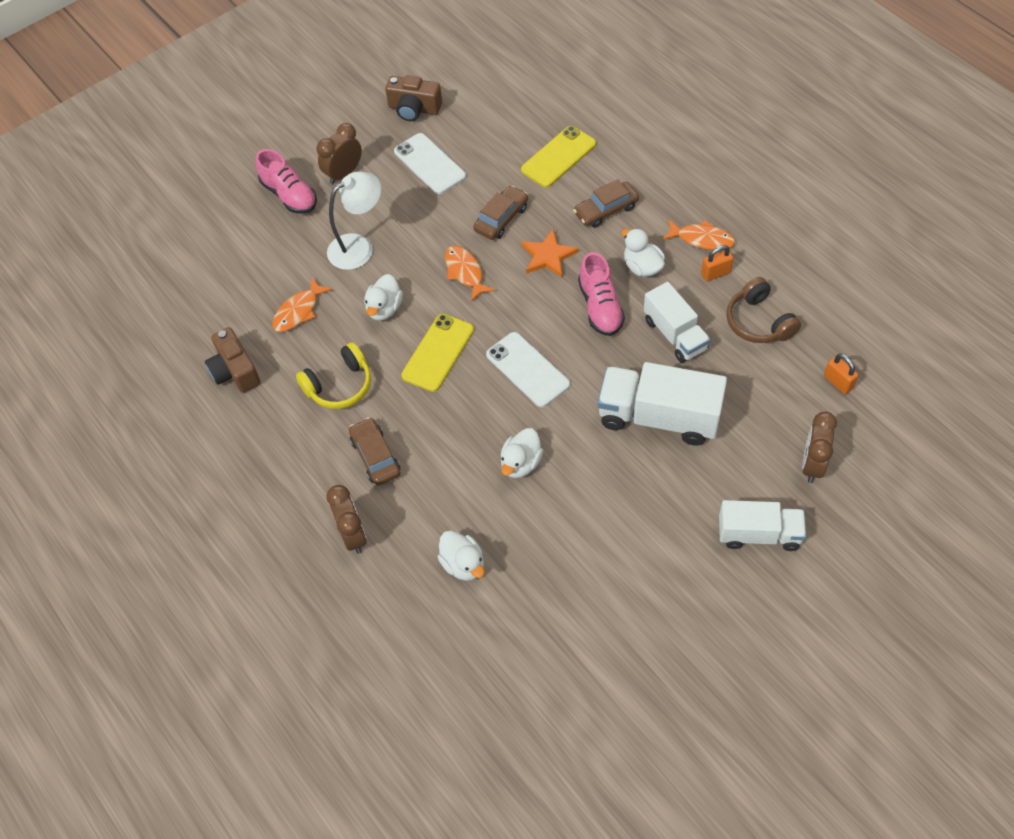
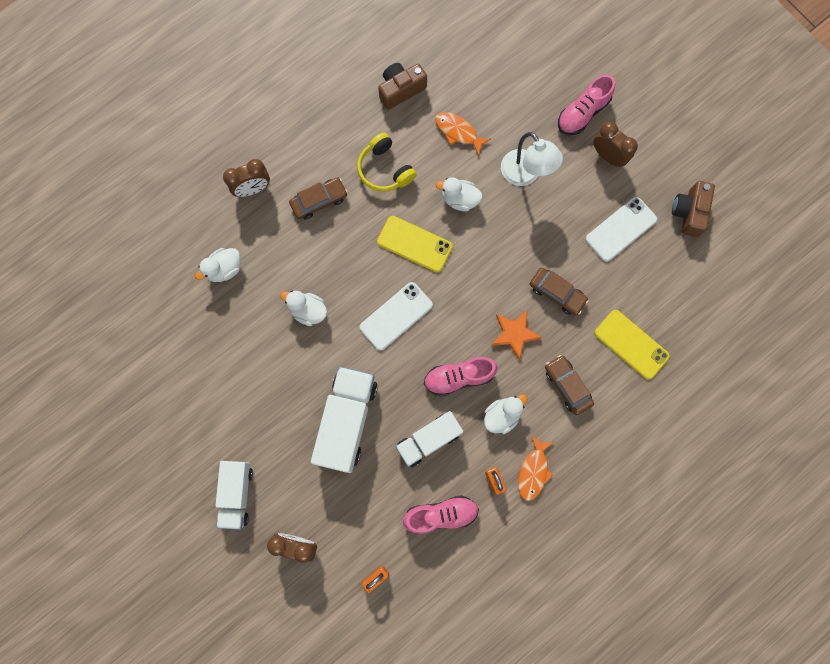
camera: 85 degrees right, 20 degrees up
orange fish [445,245,495,301] -> none
brown headphones [726,277,801,343] -> pink shoe [403,495,479,534]

